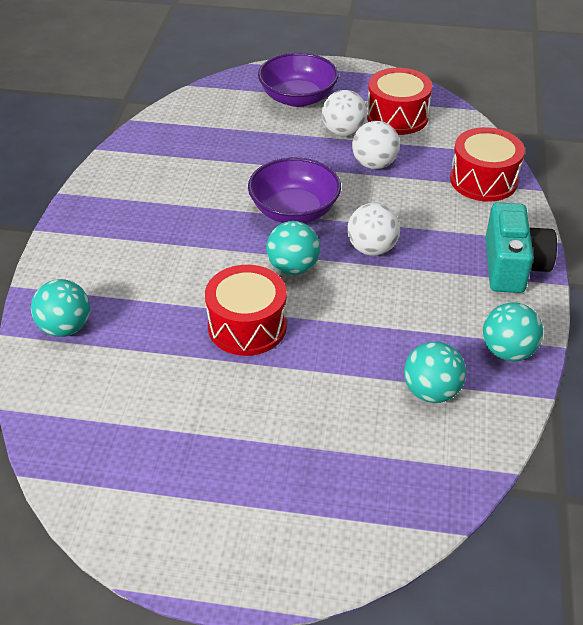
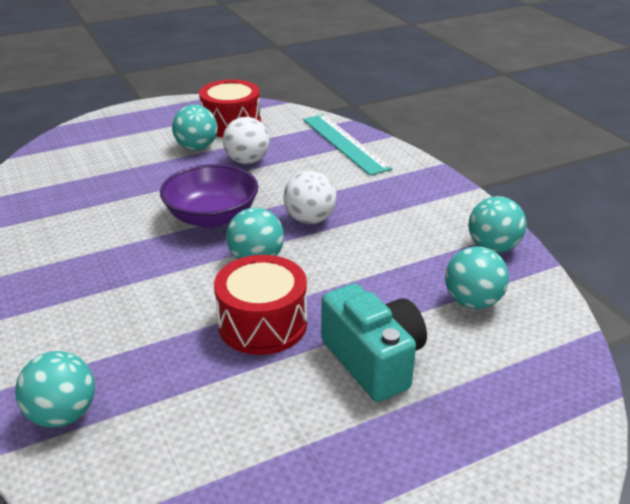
camera: 35 degrees left, 10 degrees down
purple bowl [258,53,338,107] -> none
white ball [322,90,367,137] -> turquoise ball [172,105,218,151]
red drum [450,127,525,202] -> turquoise ruler [303,114,392,176]
turquoise camera [486,202,557,293] -> turquoise camera moved to [321,284,427,402]

